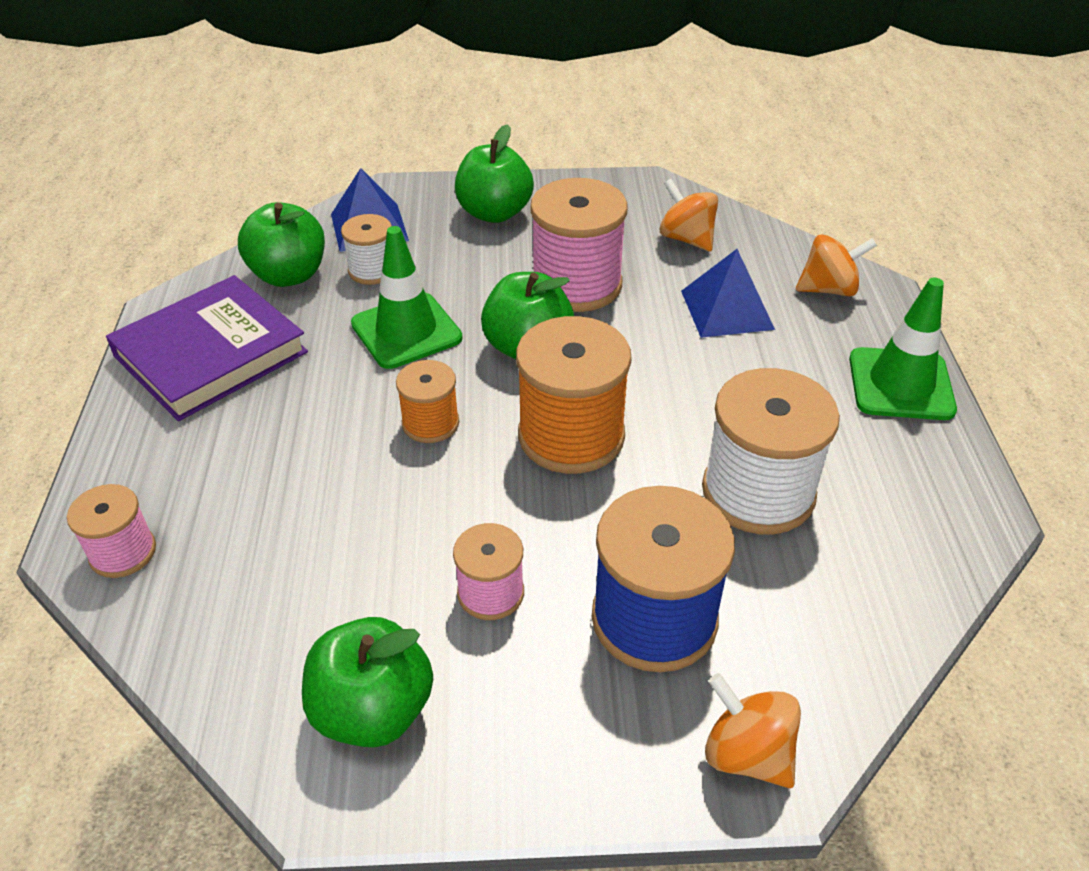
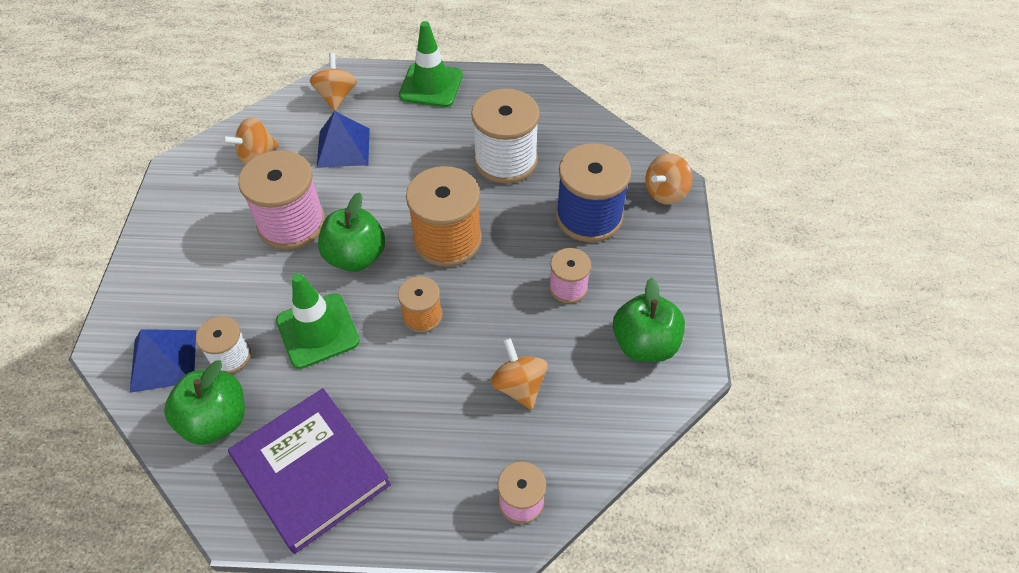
camera: 85 degrees left, 10 degrees up
green apple [455,124,534,223] -> none
none -> orange spinning top [490,338,548,410]

